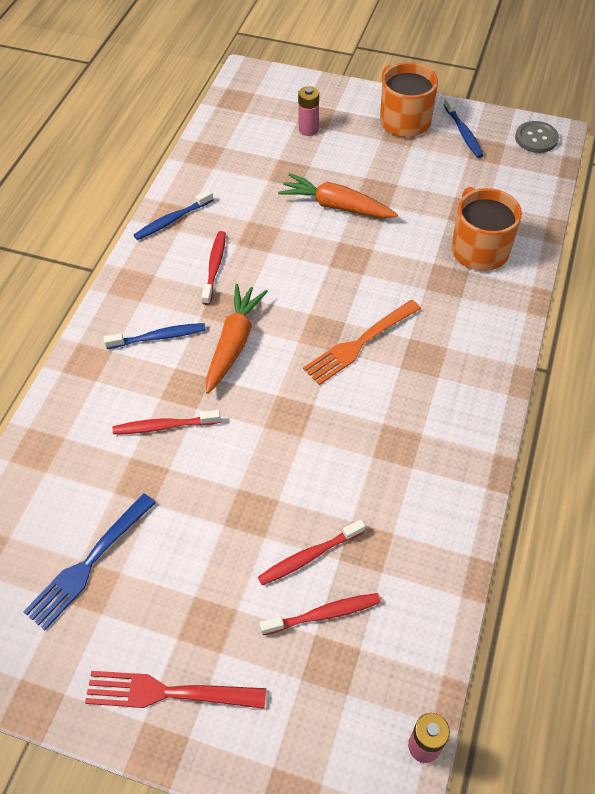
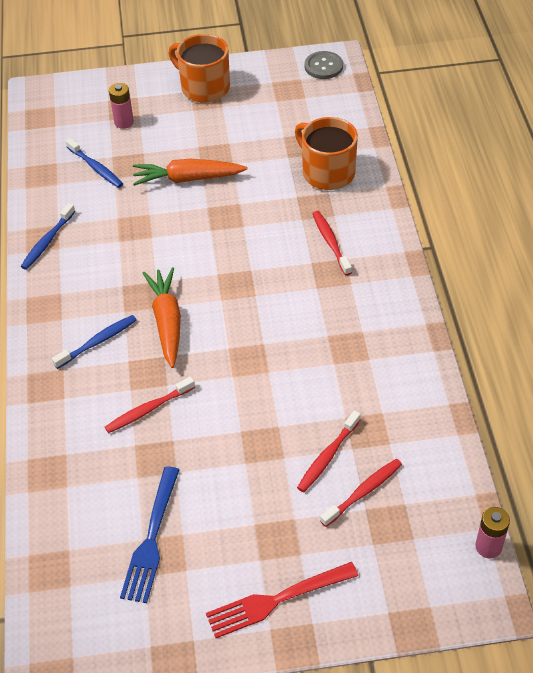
camera: 25 degrees left, 5 degrees down
red toothbrush [201,231,226,305] -> red toothbrush moved to [312,211,352,276]
orange fork [303,300,421,385] -> none
blue toothbrush [444,97,484,158] -> blue toothbrush moved to [66,138,123,188]

